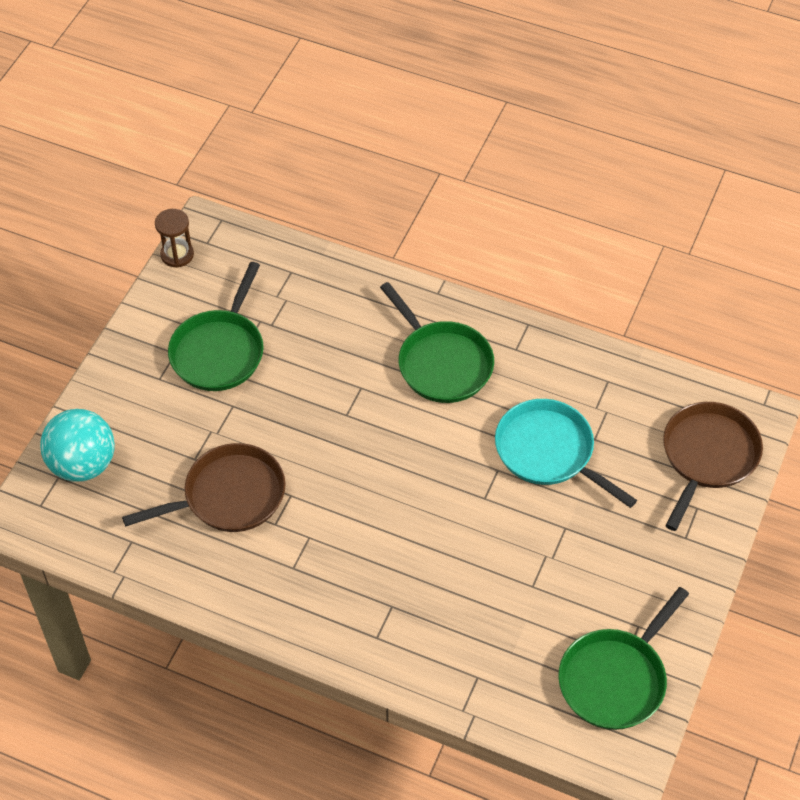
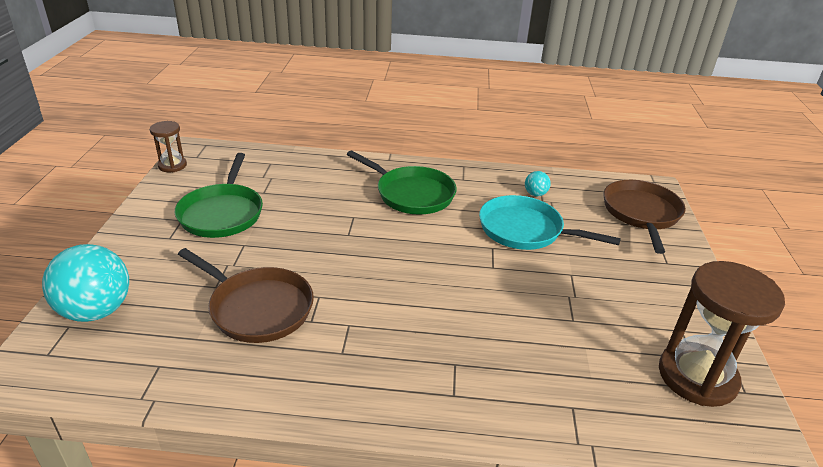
camera: 20 degrees left, 20 degrees down
brown pan [122,443,286,532] -> brown pan turned 75 degrees clockwise [178,248,314,343]
green pan [558,587,689,730] -> brown hourglass [659,261,785,407]
none -> turquoise ball [525,171,551,196]

